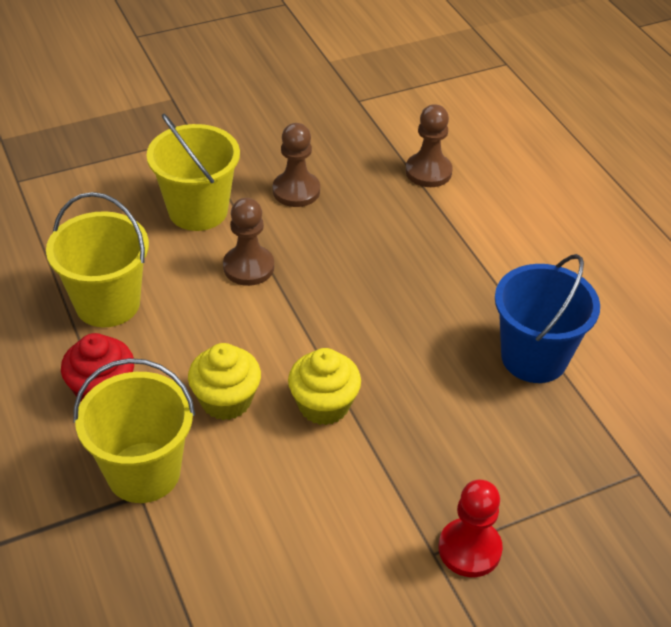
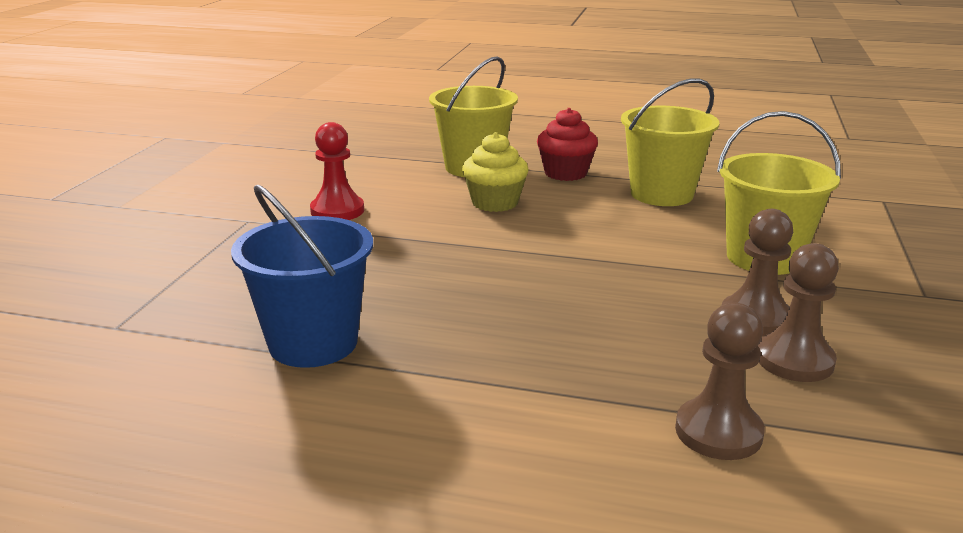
camera: 130 degrees right, 20 degrees down
brown pawn [223,198,274,286] -> brown pawn moved to [758,243,839,382]
yellow cupcake [288,348,361,425] -> none
red pawn [439,480,503,577] -> red pawn moved to [310,122,364,220]

